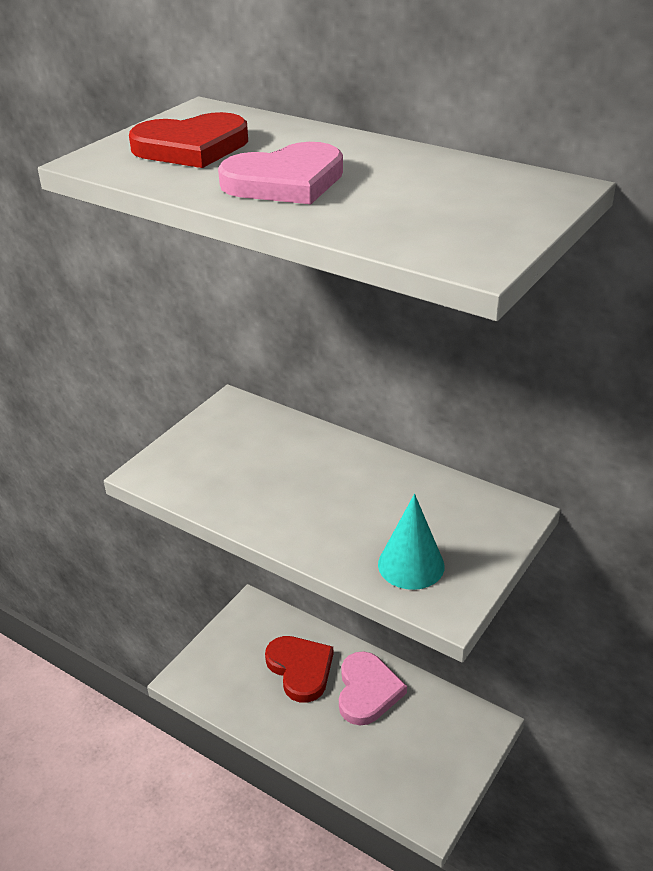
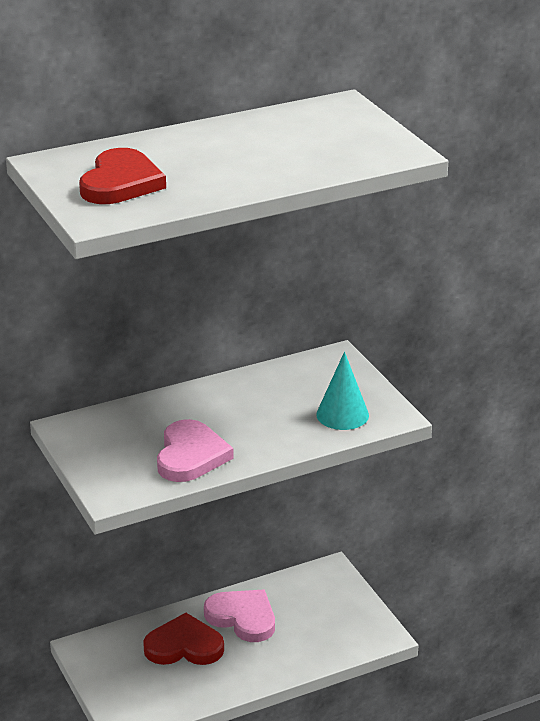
camera: 60 degrees left, 5 degrees down
pink heart [218,142,343,204] -> pink heart moved to [157,419,234,482]

